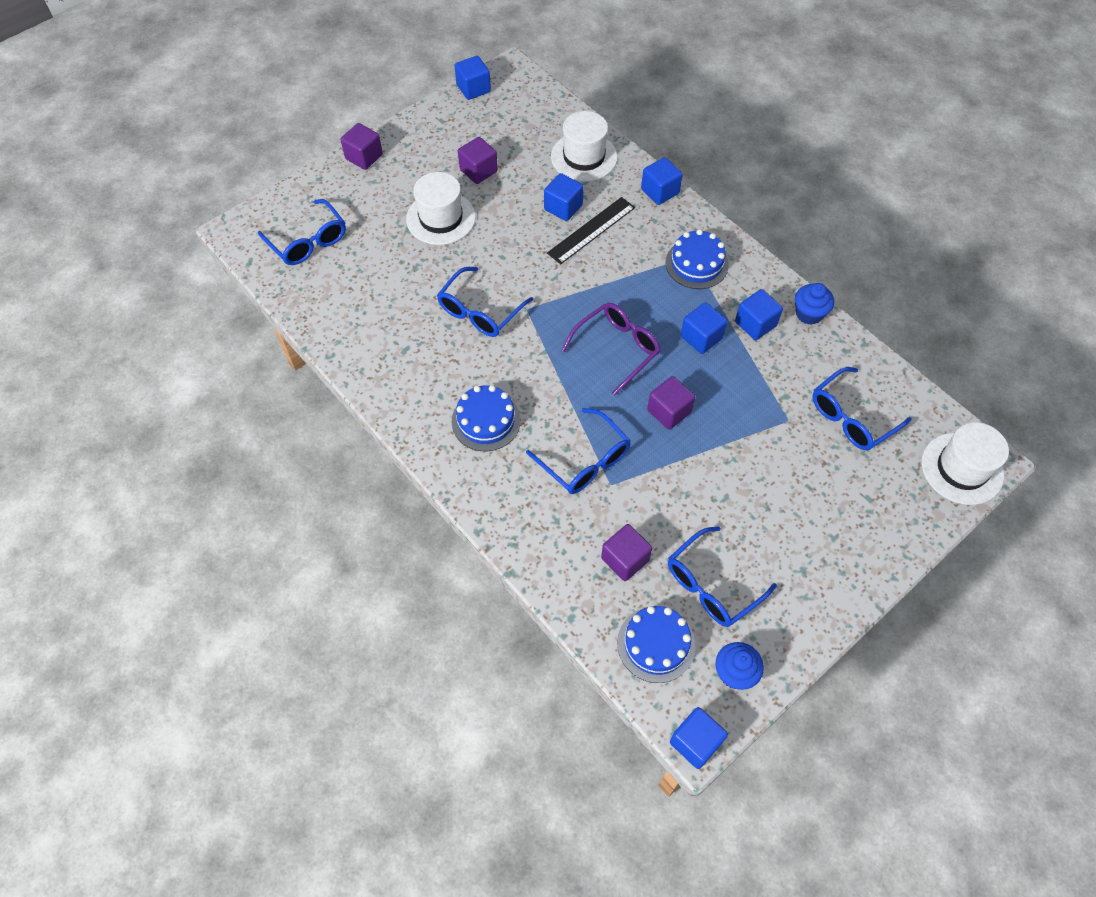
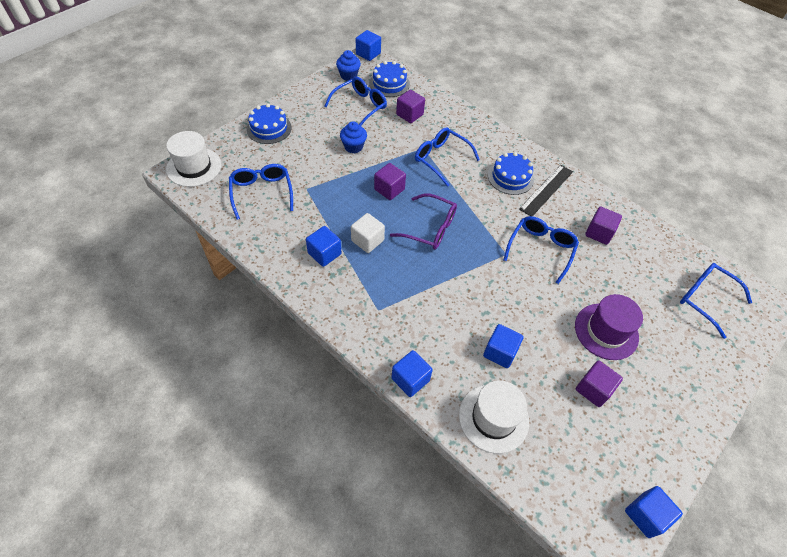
camera: 170 degrees right, 5 degrees down
purple cube [340,123,383,170] -> purple cube moved to [585,207,622,245]
white hat [406,172,476,245] -> purple hat [575,294,643,360]
black ruler [547,197,635,264] -> black ruler moved to [519,165,573,217]
purple glasses [562,303,661,396] -> purple glasses turned 105 degrees counterclockwise [390,194,457,250]
blue cake [665,229,729,289] -> blue cake moved to [247,104,291,144]
blue cube [681,302,727,354] -> white cube [351,213,385,253]
blue cupcake [795,283,834,325] -> blue cupcake moved to [340,121,367,153]
blue glasses [812,367,912,451] -> blue glasses turned 60 degrees counterclockwise [229,164,293,220]

